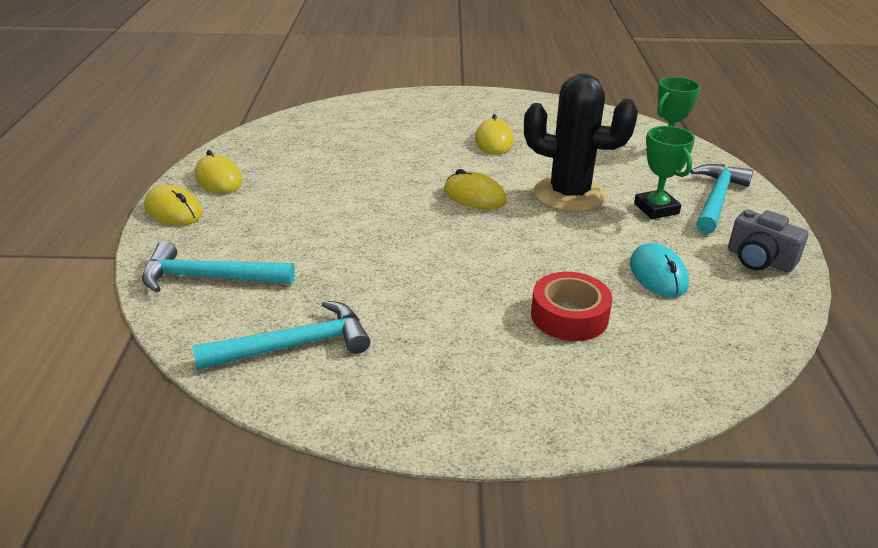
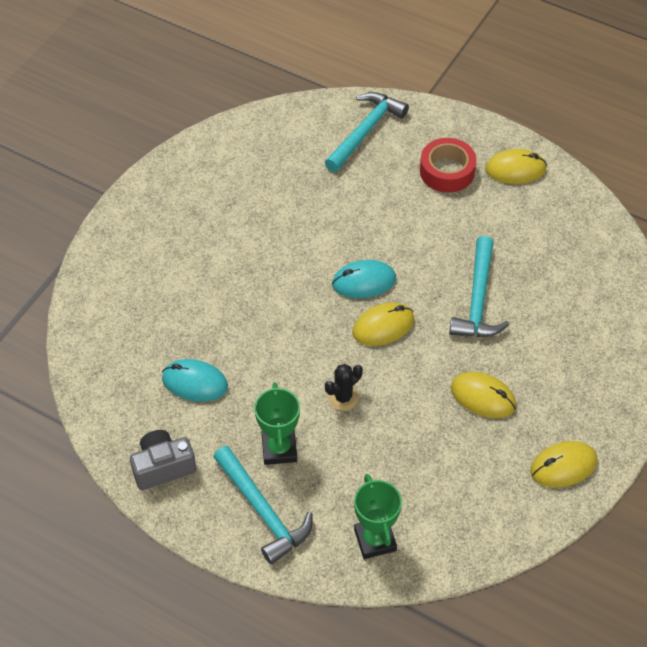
camera: 120 degrees right, 20 degrees up
yellow mouse [144,185,202,225] -> yellow mouse moved to [530,441,597,488]
turquoise hammer [192,300,370,370] -> turquoise hammer moved to [449,236,509,337]
black cactus [524,74,638,212] -> black cactus [325,364,363,411], size x0.43
red tape [531,272,613,341] -> red tape moved to [420,138,476,193]
green trophy [634,126,695,219] -> green trophy turned 75 degrees clockwise [254,383,300,465]
none -> turquoise mouse [332,260,396,299]

